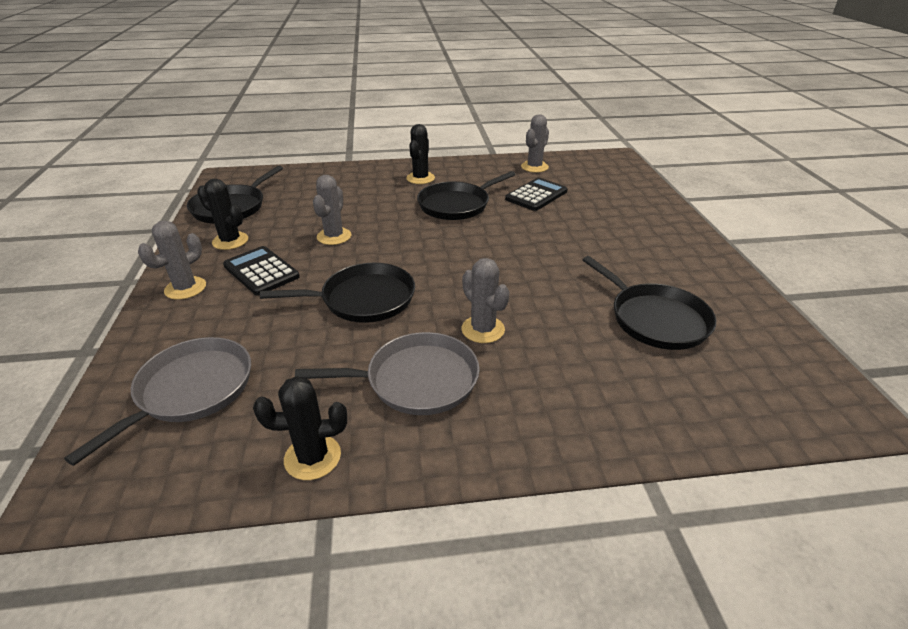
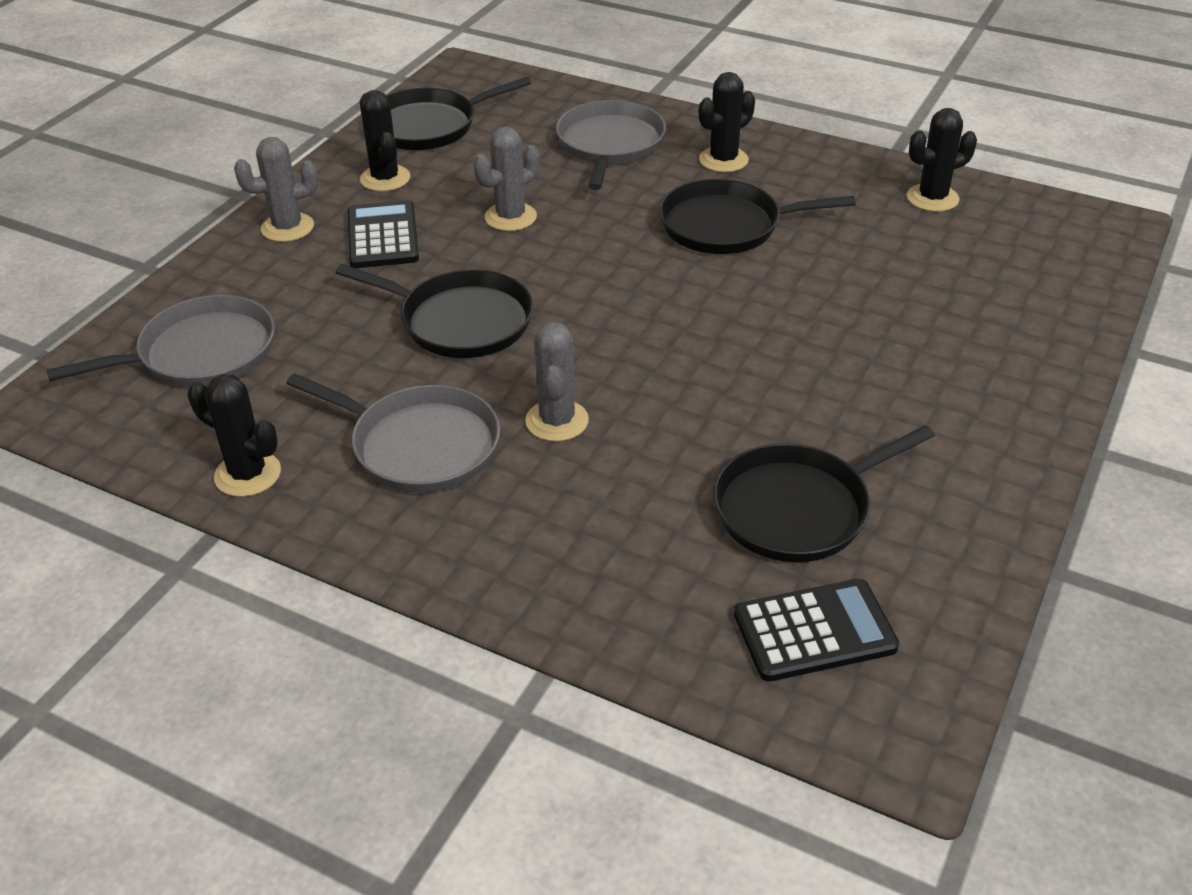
camera: 35 degrees right, 5 degrees up
black calculator [505,178,568,211] -> black calculator moved to [734,579,899,682]
grey cactus [521,114,549,173] -> black cactus [907,108,977,212]
black pan [583,256,716,350] -> black pan turned 60 degrees clockwise [713,425,935,562]
none -> grey pan [556,100,666,190]

